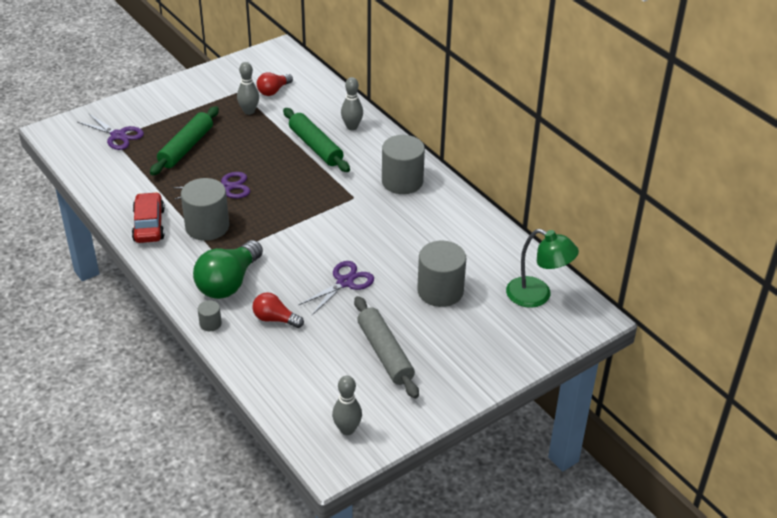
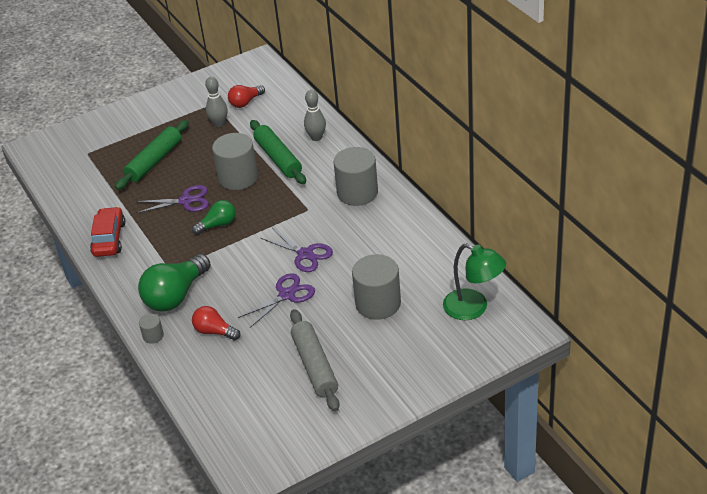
camera: 10 degrees right, 0 degrees up
purple scissors [77,114,144,150] -> purple scissors moved to [261,228,333,272]
grey cylinder [181,178,229,241] -> grey cylinder moved to [212,133,258,190]
grey bowling pin [332,376,362,435] -> none
none -> green light bulb [192,200,236,235]

